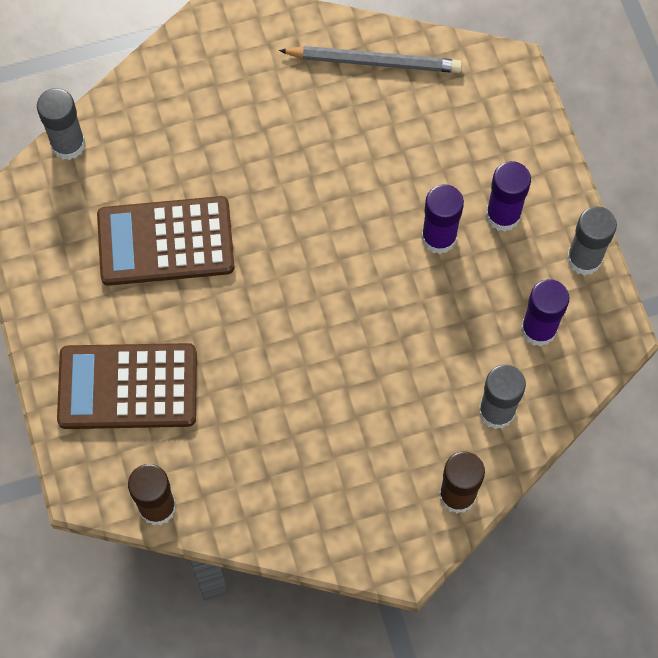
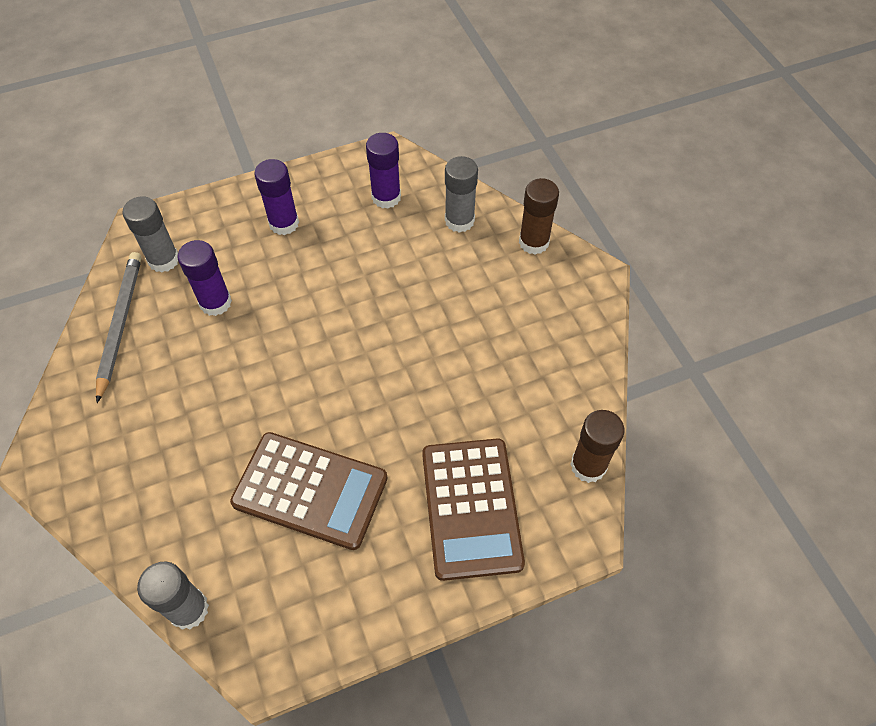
camera: 95 degrees left, 10 degrees down
brown calculator [97,196,234,286] -> brown calculator turned 60 degrees counterclockwise [230,432,387,550]
purple glue stick [421,184,464,254] -> purple glue stick moved to [177,240,232,316]
grey glue stick [567,206,617,276] -> grey glue stick moved to [123,196,178,272]

